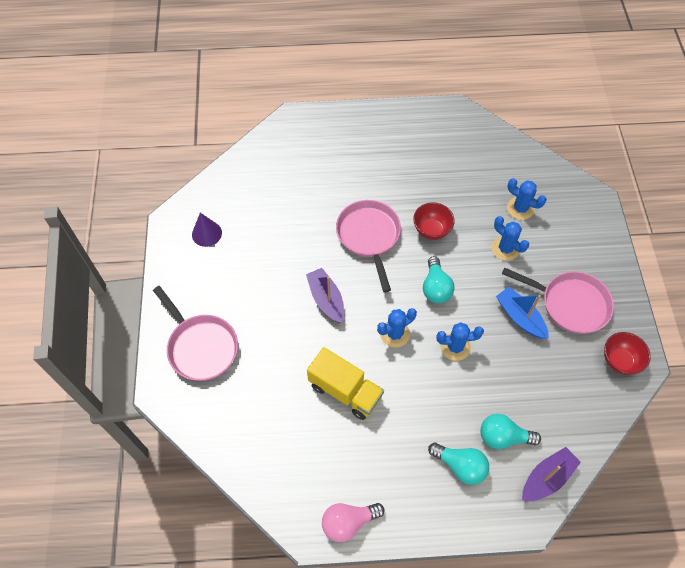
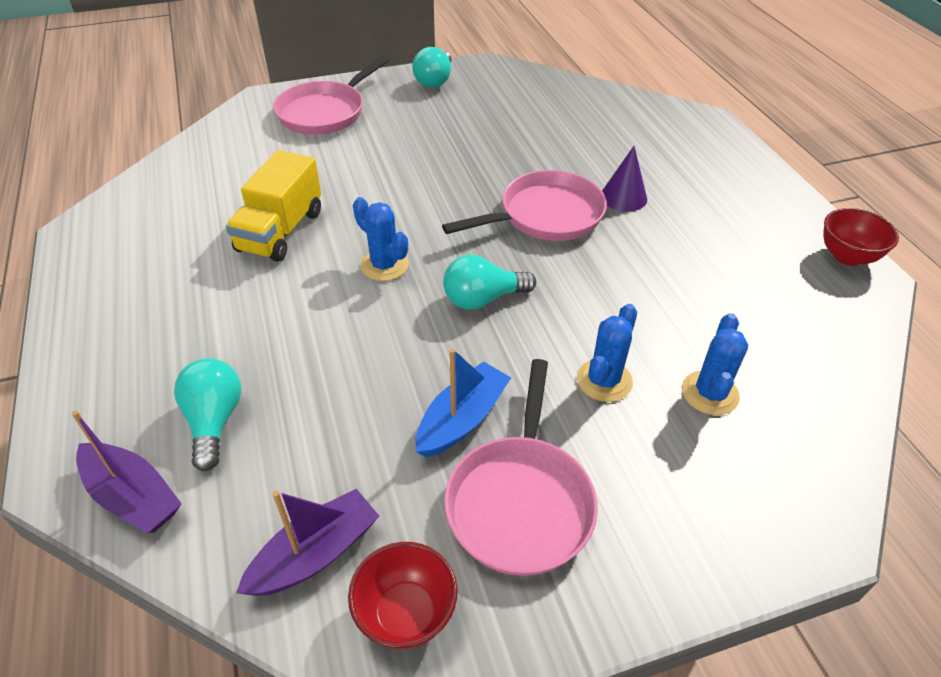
camera: 75 degrees right, 15 degrees down
purple cone [192,213,222,247] -> purple cone moved to [602,146,647,212]
purple boat [306,268,344,323] -> purple boat moved to [236,489,379,596]
pink light bulb [322,503,385,542] -> none
red bowl [413,202,455,240] -> red bowl moved to [823,208,899,266]
turquoise light bulb [428,443,489,485] -> turquoise light bulb moved to [412,47,452,88]
blue cactus [436,322,484,361] -> none

